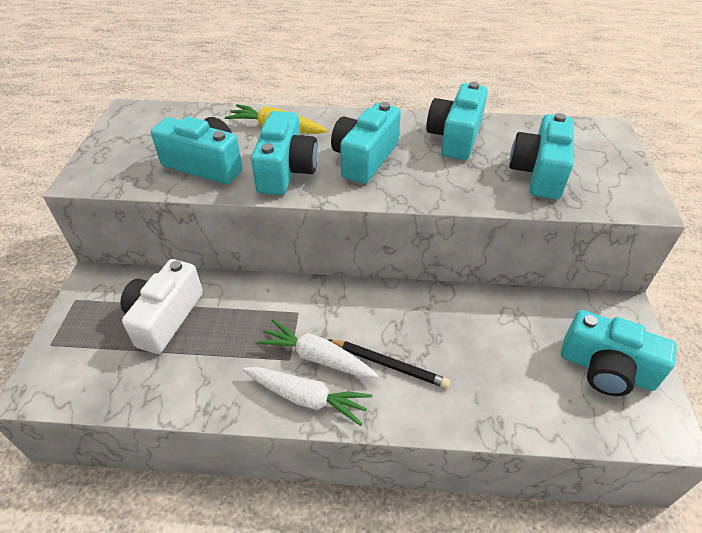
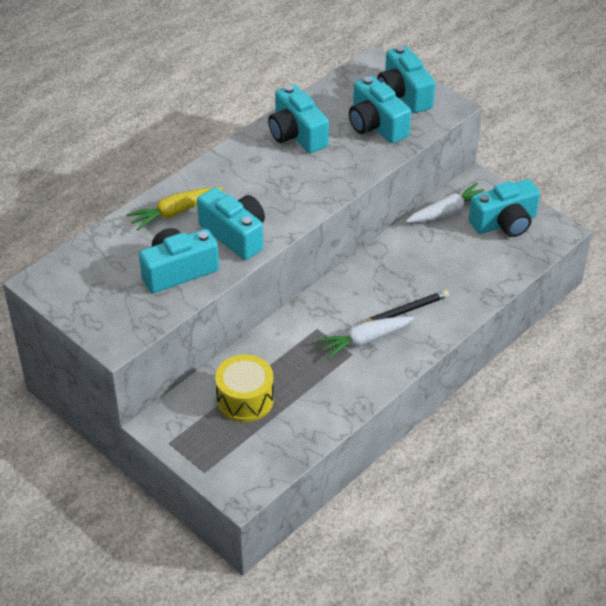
camera: 50 degrees left, 0 degrees up
white camera [120,259,203,354] -> yellow drum [215,354,274,422]
white carrot [243,367,372,426] -> white carrot moved to [406,183,484,223]
turquoise camera [331,102,401,184] -> turquoise camera moved to [377,46,435,113]

